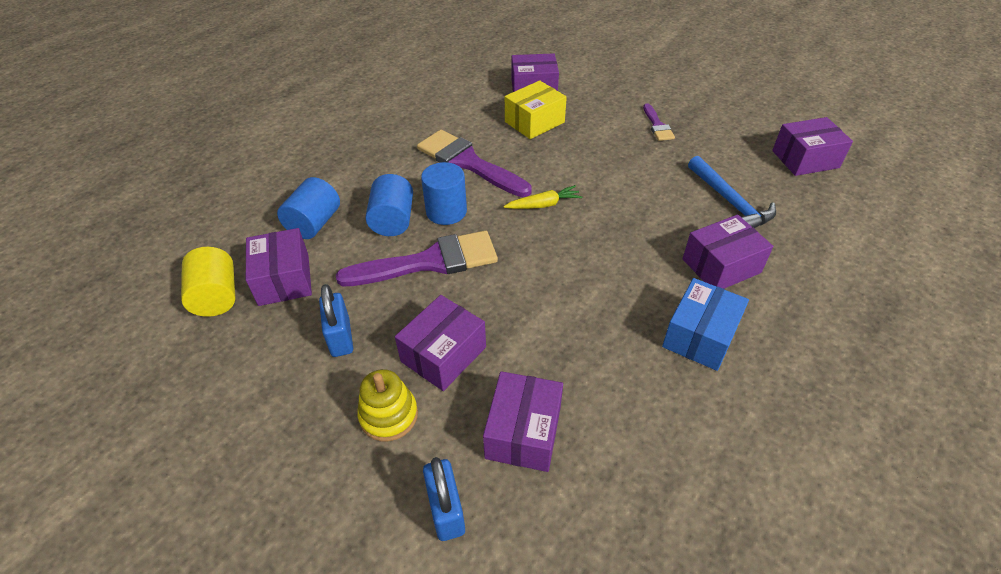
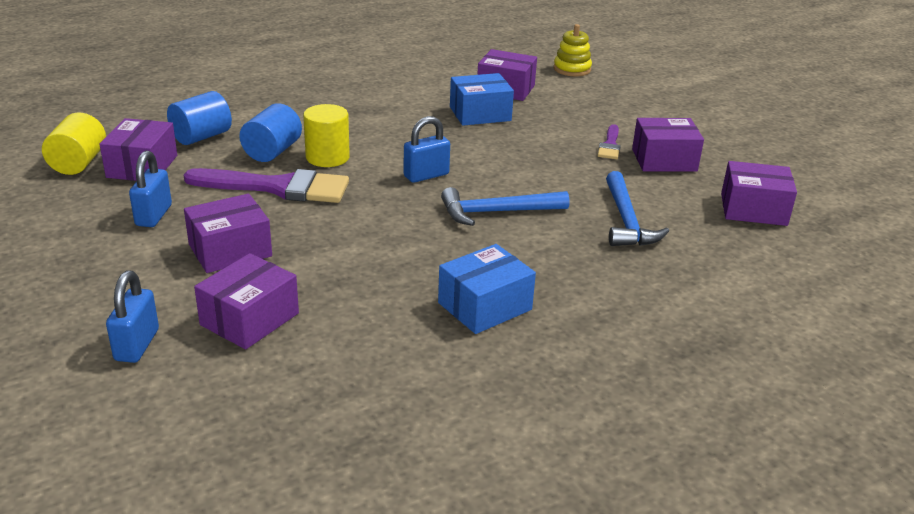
camera: 20 degrees right, 15 degrees down
yellow stacking toy [357,369,418,441] -> yellow stacking toy moved to [554,24,592,76]
purple brush [417,130,532,197] -> none
blue cylinder [421,162,467,225] -> yellow cylinder [303,104,350,167]
yellow carrot [504,185,582,209] -> blue padlock [404,116,450,183]
yellow box [505,80,567,139] -> blue box [450,73,514,126]
purple box [683,215,773,289] -> purple box moved to [632,118,704,172]
none -> blue hammer [441,187,570,226]

